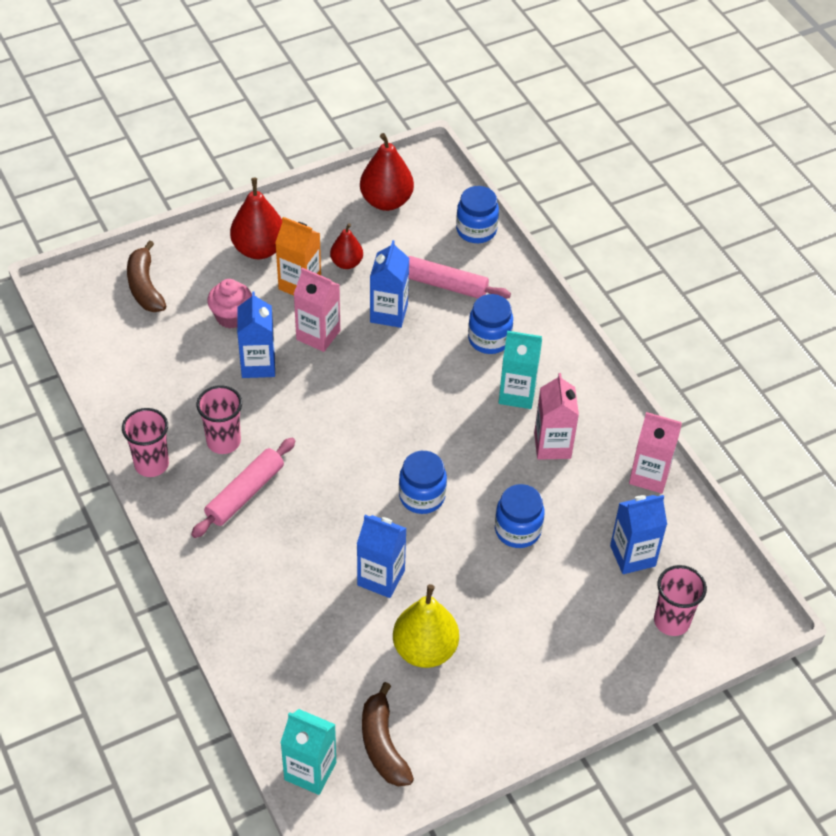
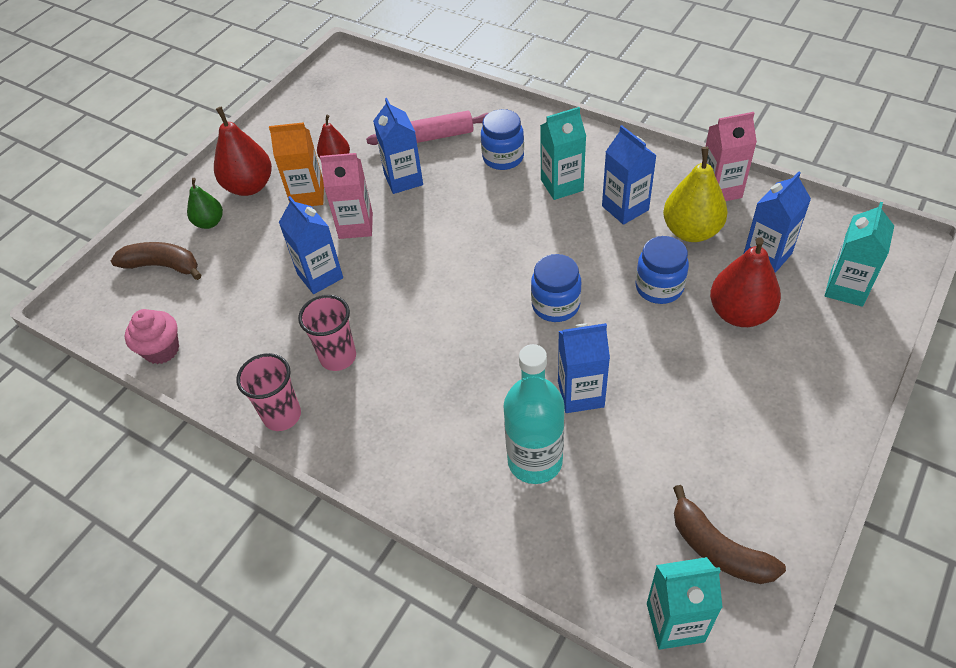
camera: 25 degrees left, 0 degrees up
brown banana [127,240,166,312] -> brown banana turned 150 degrees clockwise [111,242,201,280]
pink rolling pin [191,438,295,538] -> none
pink cupcake [207,279,252,329] -> pink cupcake moved to [125,309,179,364]
red pear [360,133,414,211] -> red pear moved to [710,237,781,327]
yellow pear [393,584,459,668] -> yellow pear moved to [663,147,728,242]
blue jar [456,186,499,243] -> none
pink carton [534,373,579,460] -> blue carton [602,125,657,225]
pink cup [654,565,707,636] -> turquoise carton [825,202,894,307]
none -> green pear [187,178,223,229]
none -> turquoise bottle [504,344,565,484]

